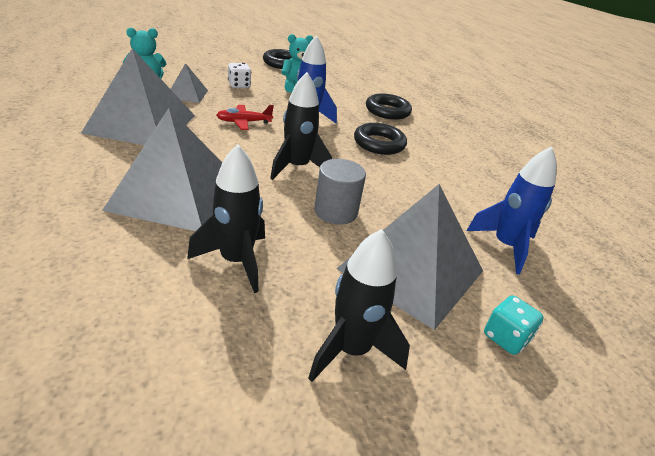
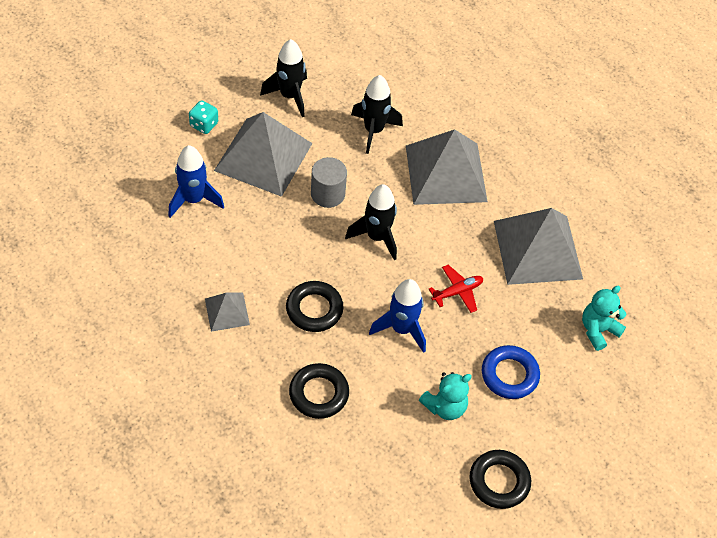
camera: 165 degrees right, 20 degrees up
grey pyramid [171,63,208,103] -> grey pyramid moved to [205,292,250,332]
white dice [228,63,251,88] -> blue ring [482,345,540,399]

